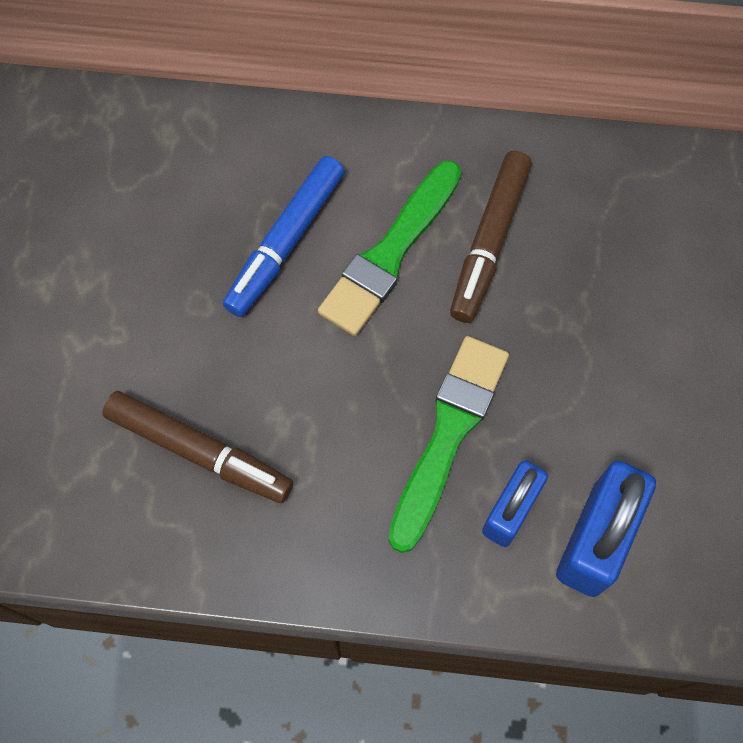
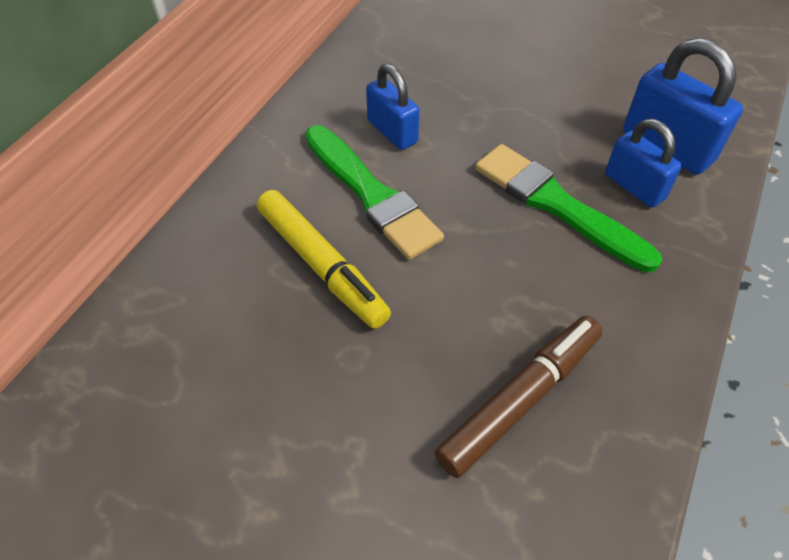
camera: 70 degrees left, 15 degrees down
blue marker [223,156,345,317] -> yellow marker [257,190,391,329]
brown marker [450,151,532,323] -> blue padlock [366,64,419,150]

